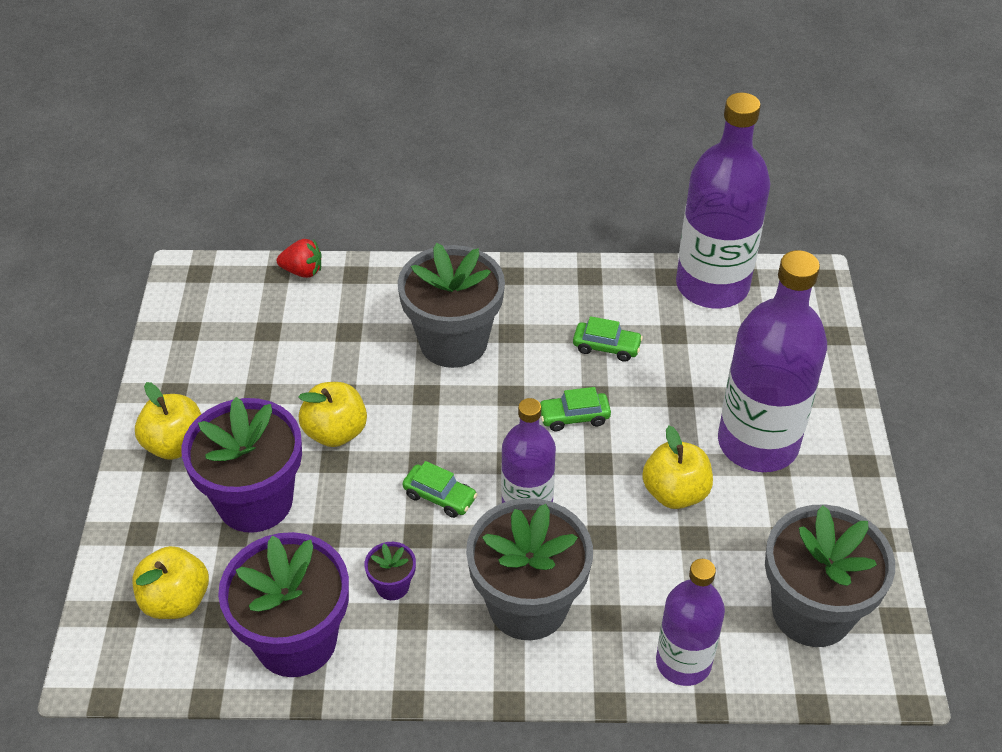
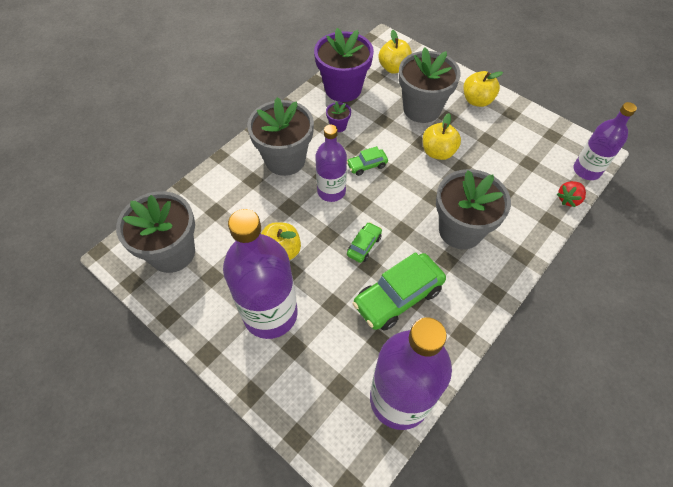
camera: 130 degrees right, 10 degrees up
purple flower pot [181,397,302,533] -> grey flower pot [399,48,461,123]
green car [573,316,643,362] -> green car [352,252,446,331], size x1.99
purple bottle [656,559,725,686] -> purple bottle moved to [573,102,637,180]

